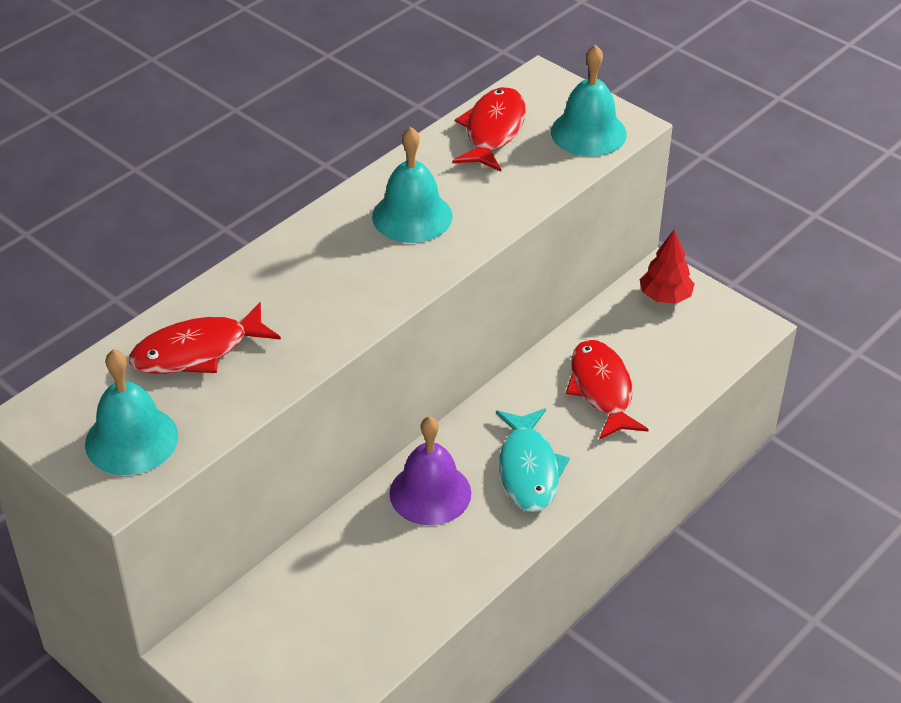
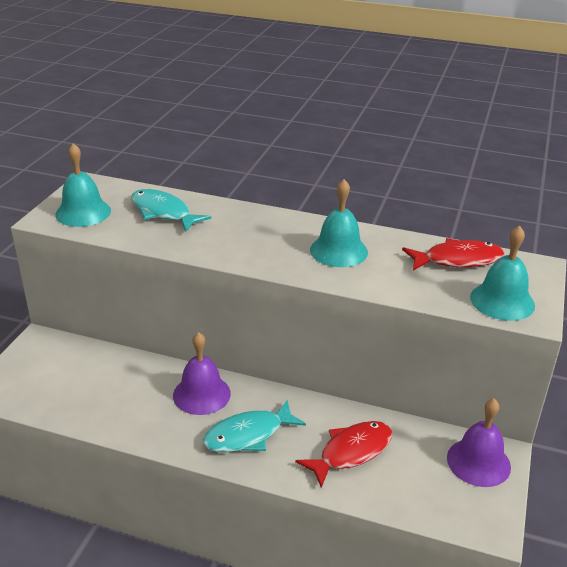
camera: 65 degrees right, 10 degrees down
red fish [129,302,281,374] -> turquoise fish [131,189,211,232]
red tree [640,230,695,304] -> purple bell [447,398,511,487]

